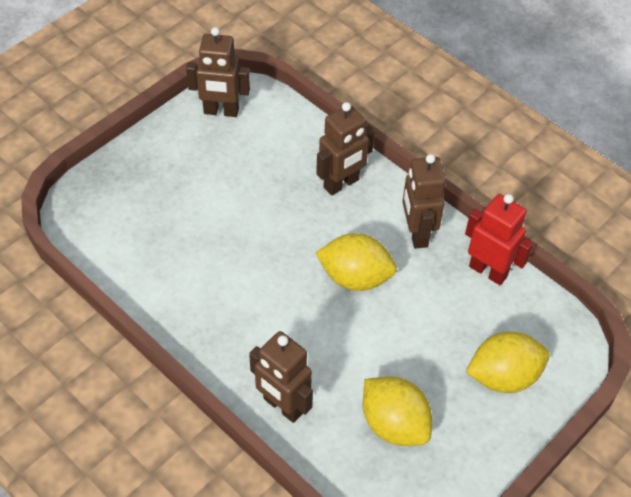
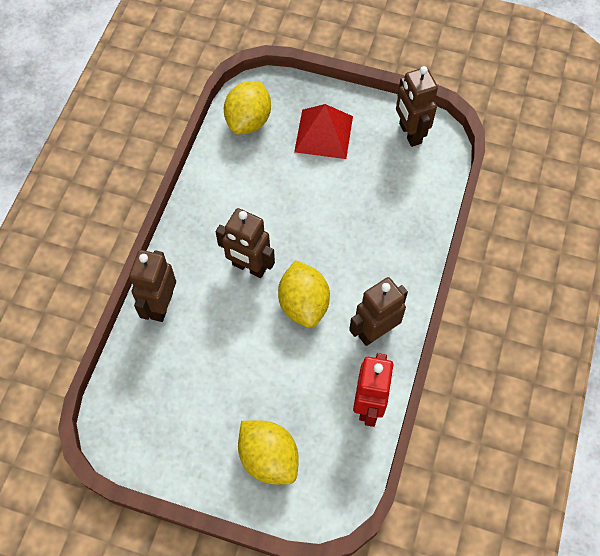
camera: 65 degrees right, 10 degrees up
brown robot [316,102,374,196] -> brown robot moved to [215,208,275,278]
yellow lemon [363,376,432,446] -> yellow lemon moved to [224,81,271,134]
none -> red pyramid [294,104,353,159]

